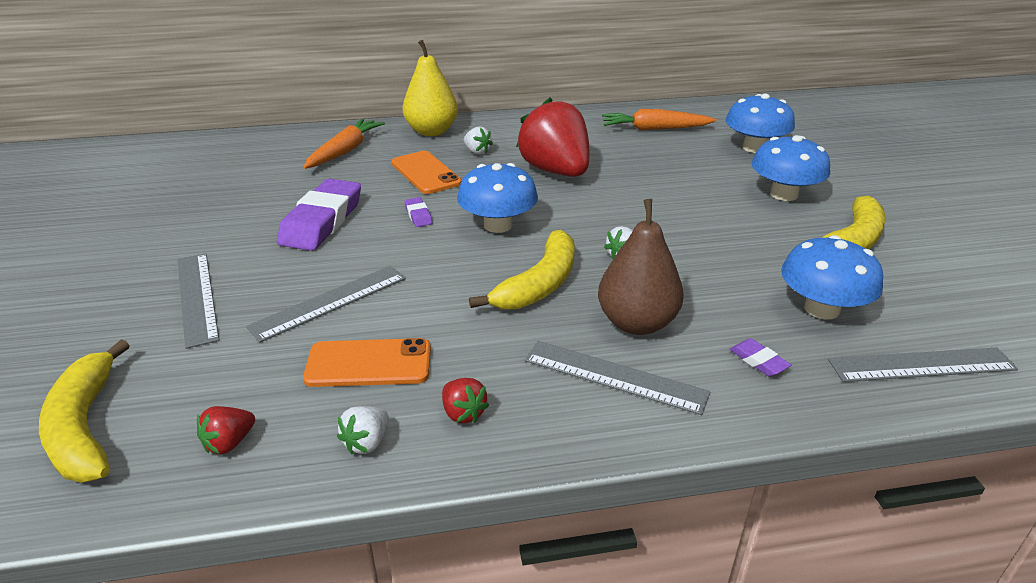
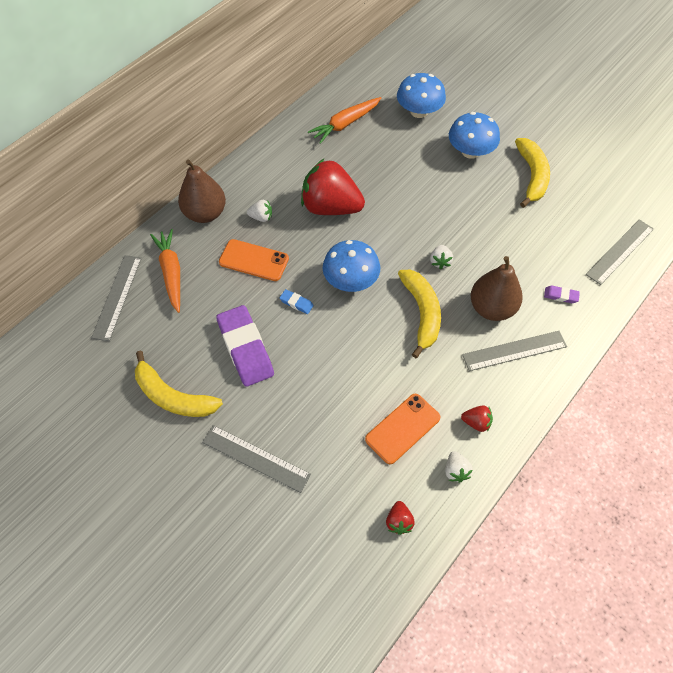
camera: 40 degrees left, 25 degrees up
yellow banana [39,339,130,483] -> yellow banana moved to [135,351,223,417]
grey ruler [246,266,406,342] -> grey ruler moved to [91,255,142,341]
yellow pear [403,40,458,136] -> brown pear [178,160,226,223]
purple eraser [404,197,432,227] -> blue eraser [280,289,314,314]
blue mushroom [781,235,883,319] -> none

